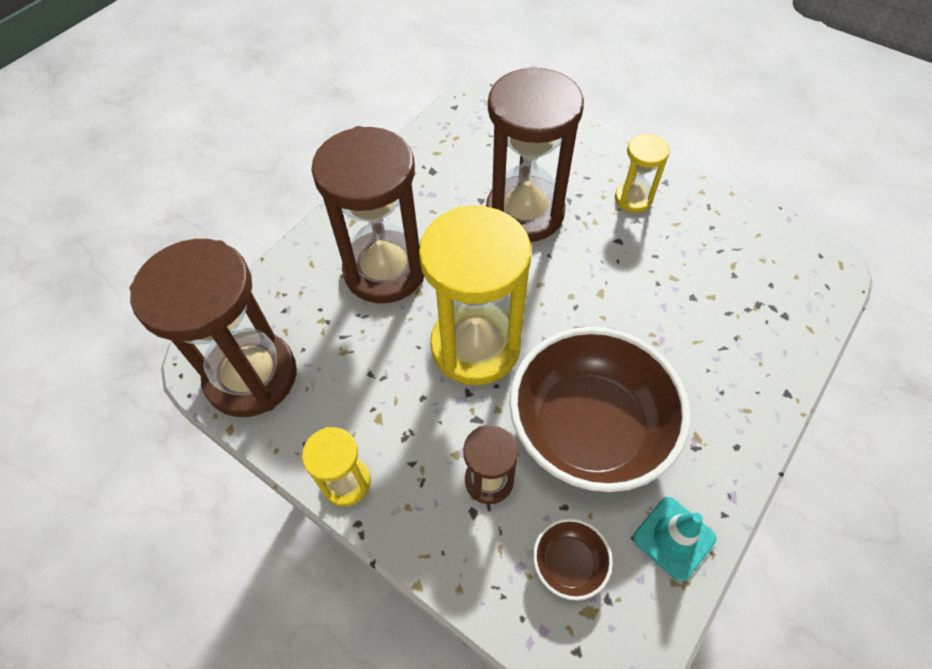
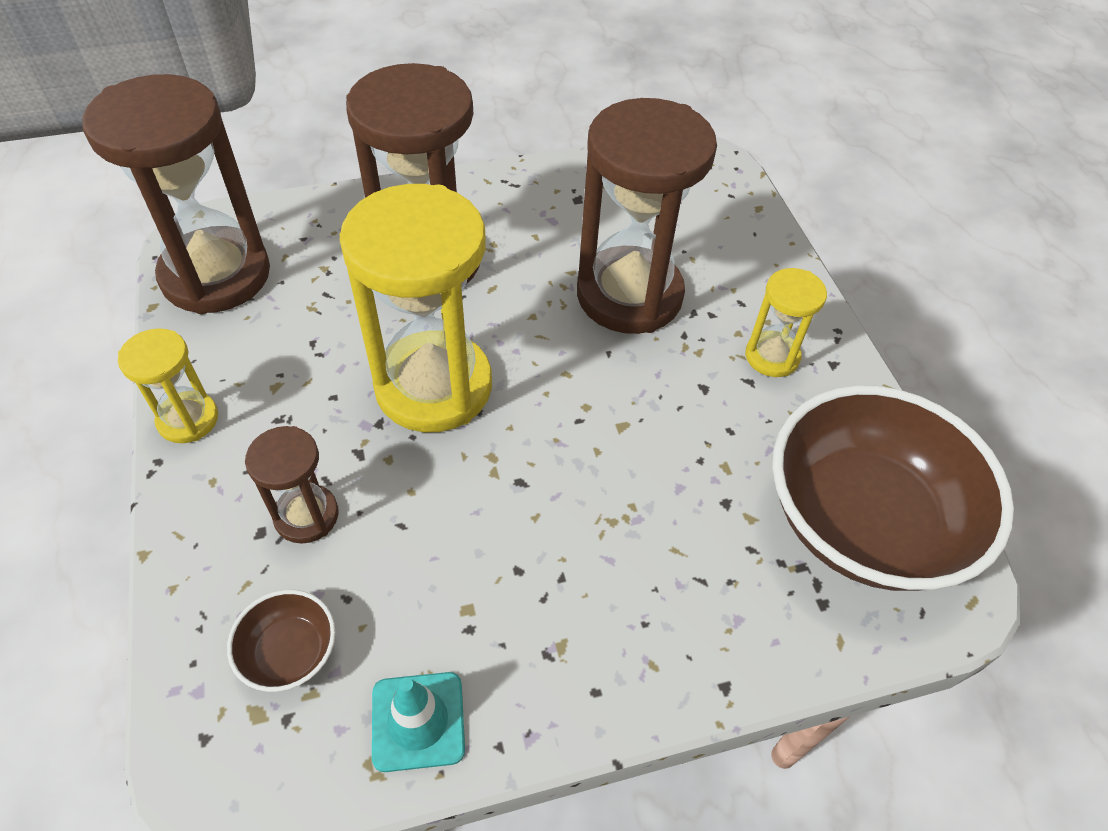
camera: 35 degrees right, 5 degrees down
brown bowl [510,327,690,492] -> brown bowl moved to [773,385,1014,591]

